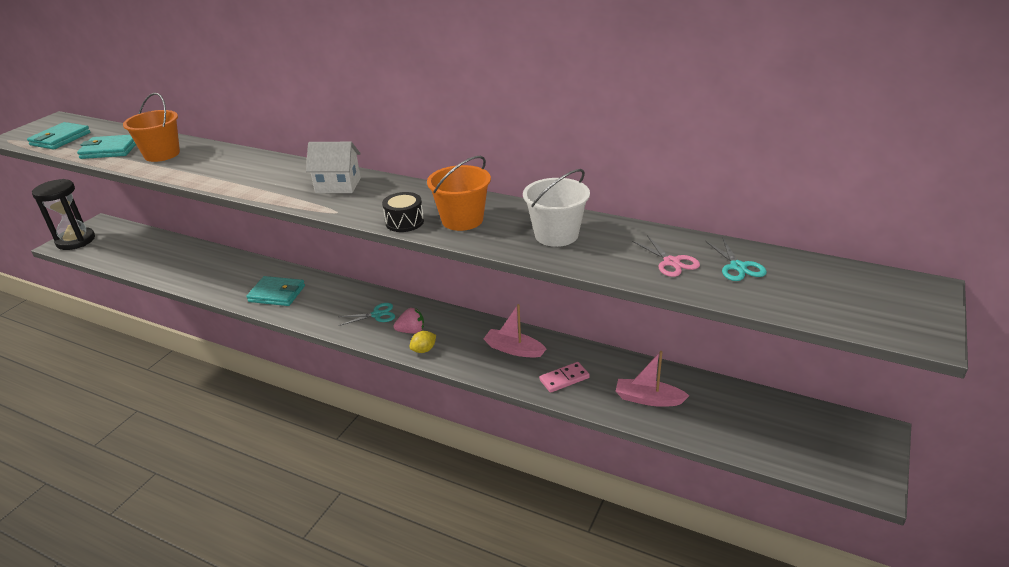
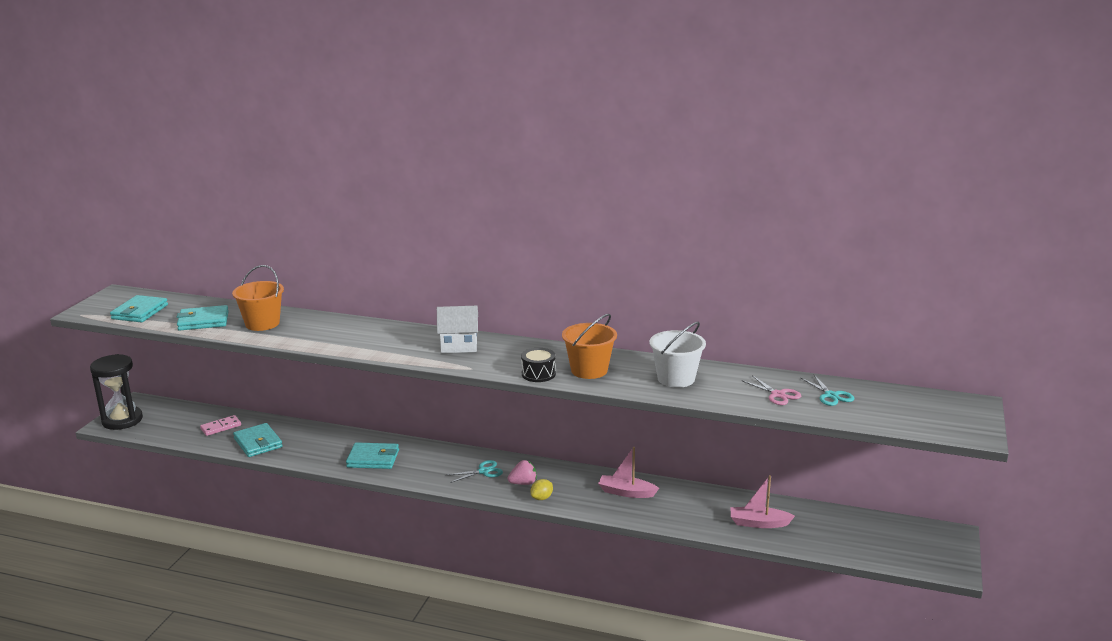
camera: 10 degrees left, 10 degrees down
pink domino [539,362,590,393] -> pink domino moved to [200,415,241,436]
none -> turquoise wallet [233,423,282,457]

